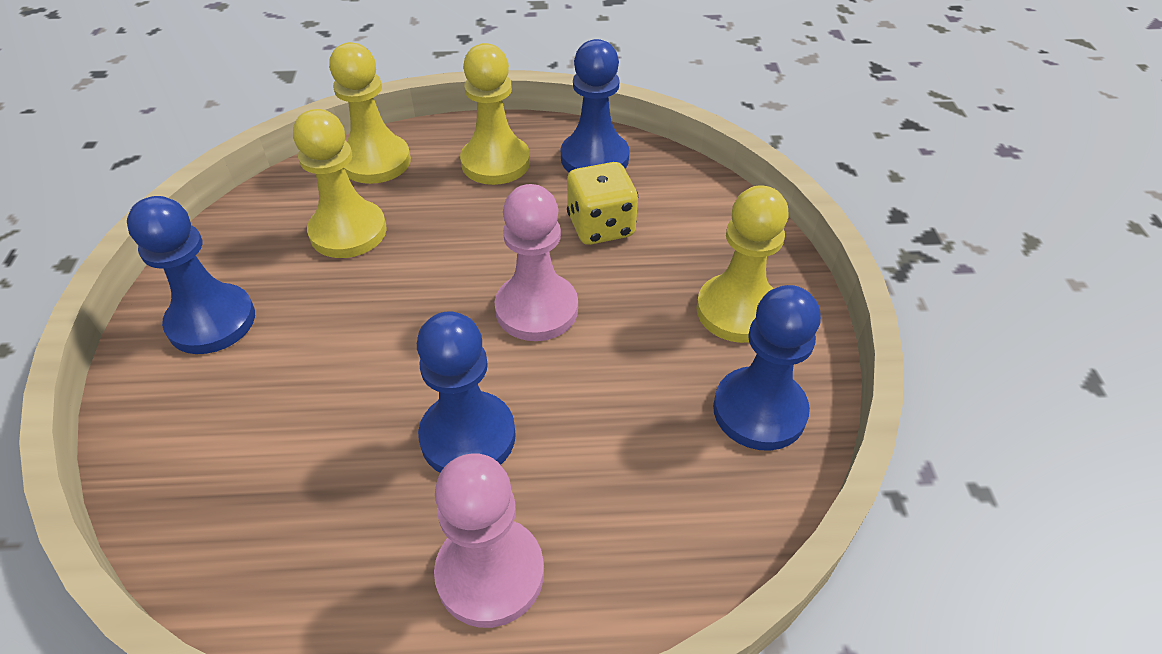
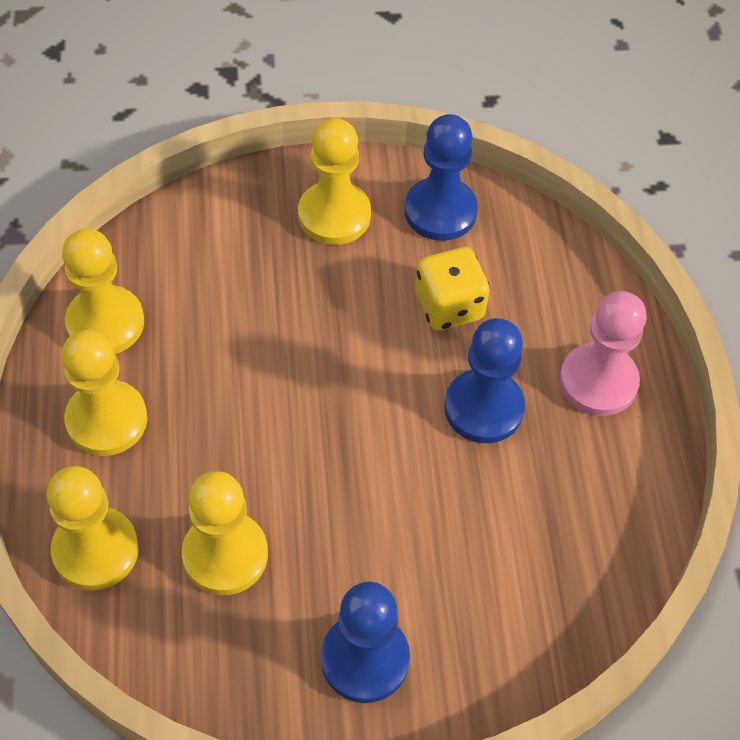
camera: 95 degrees left, 10 degrees up
pink pawn [495,184,578,341] -> none
blue pawn [561,39,630,172] -> yellow pawn [62,229,144,354]
yellow dice [567,162,638,245] -> yellow dice moved to [415,247,490,331]

